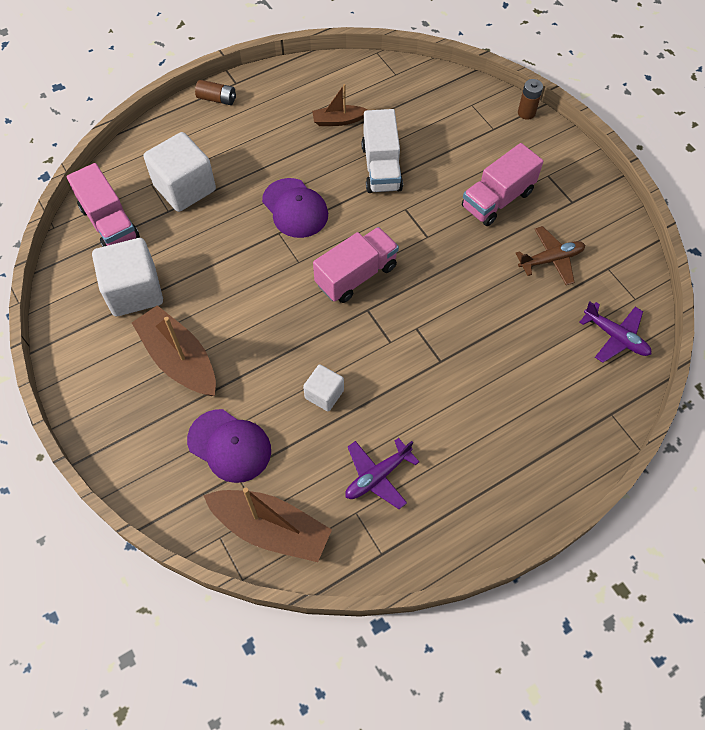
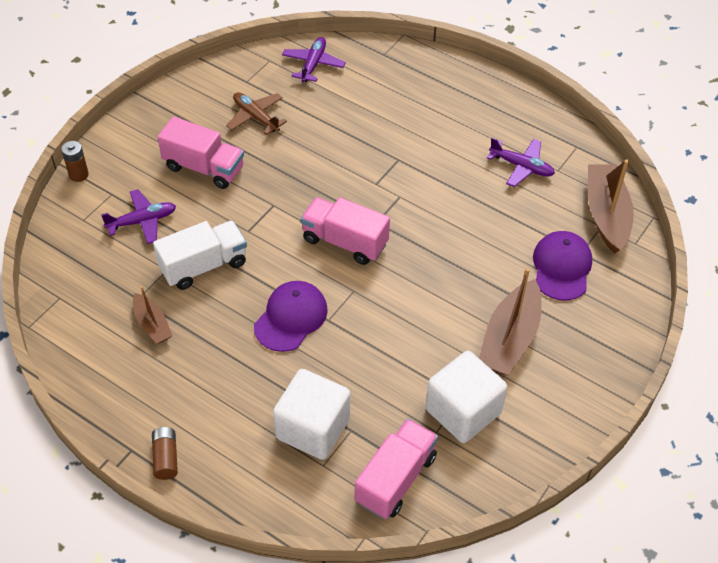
camera: 115 degrees left, 10 degrees down
white cube [303,365,344,411] -> none
none -> purple plane [101,189,176,244]

